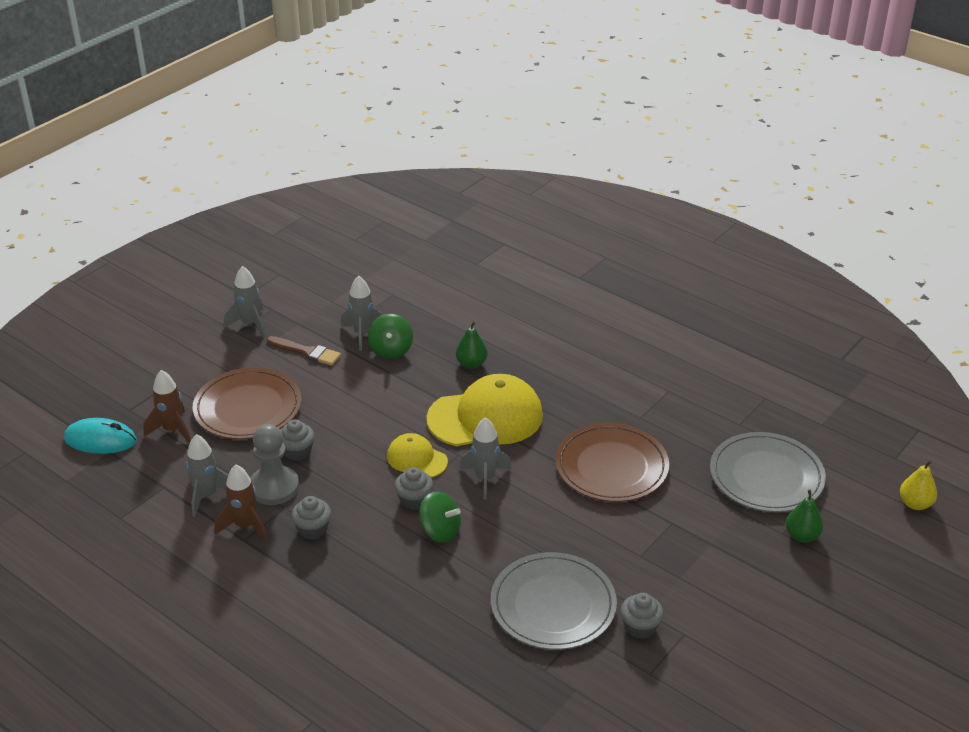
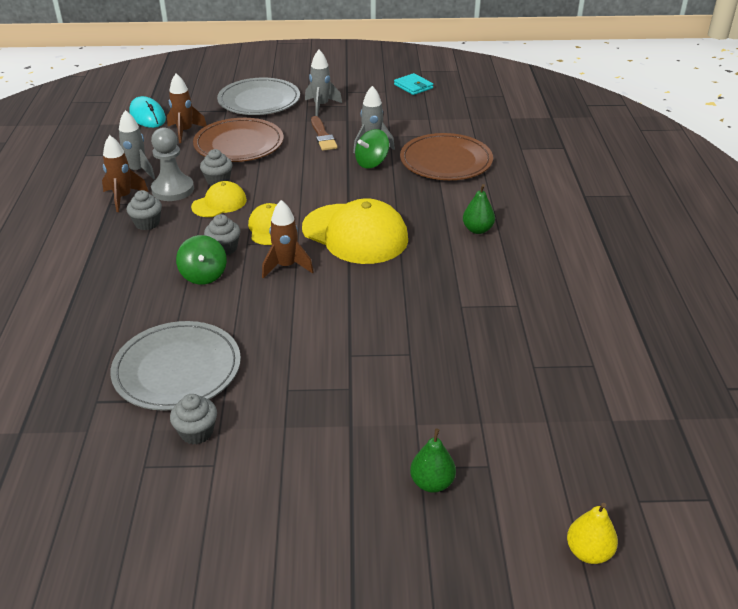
camera: 50 degrees right, 0 degrees up
green pear [456,321,488,369] -> green pear moved to [463,184,495,234]
grey rocket [459,417,512,500] -> brown rocket [262,200,314,279]
brown plate [556,423,669,502] -> brown plate moved to [400,133,493,180]
grey plate [710,432,826,512] -> grey plate moved to [217,78,300,115]
none -> yellow cap [191,181,247,217]
none -> turquoise wallet [394,73,433,95]

